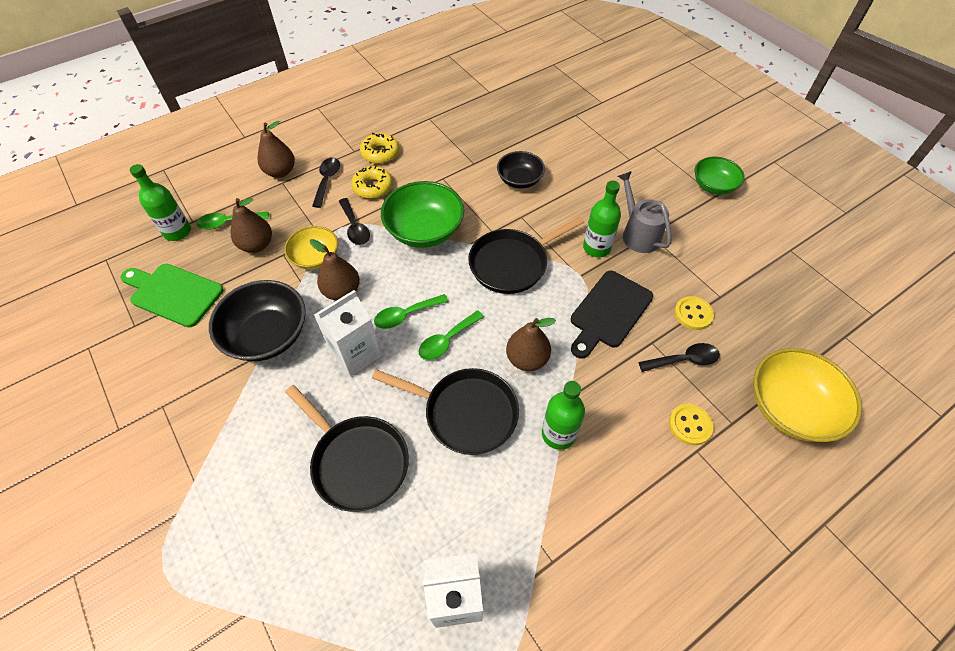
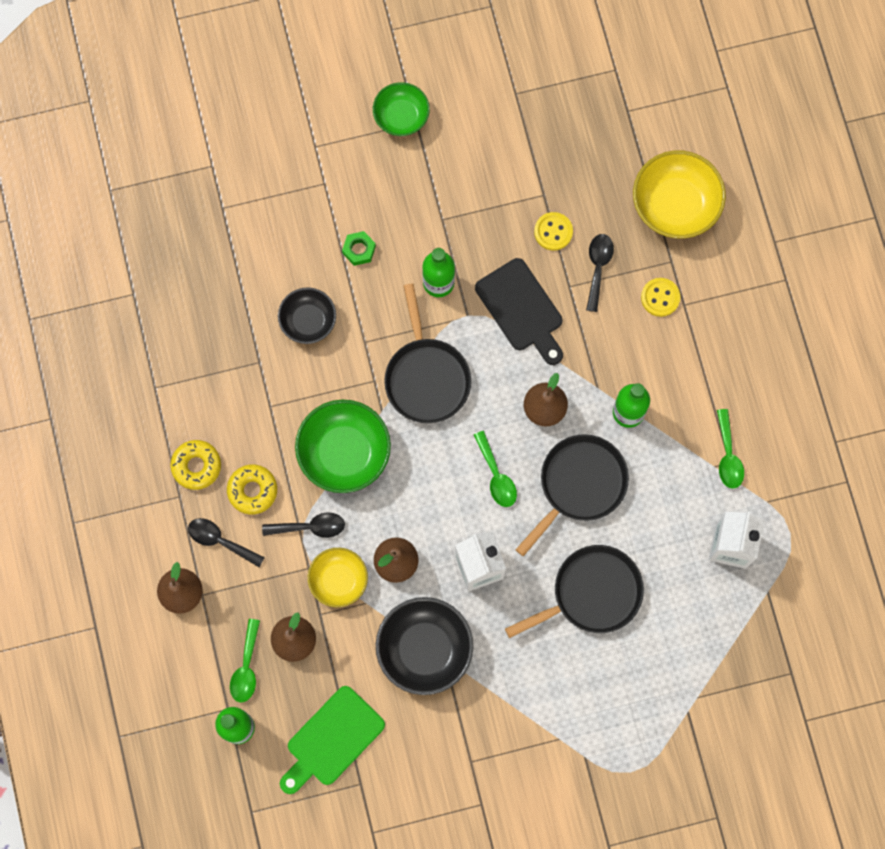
camera: 70 degrees left, 20 degrees up
green spoon [374,294,449,329] -> green spoon moved to [717,409,744,489]
grey watering can [618,171,671,253] -> none
none -> green nut [342,231,376,266]

